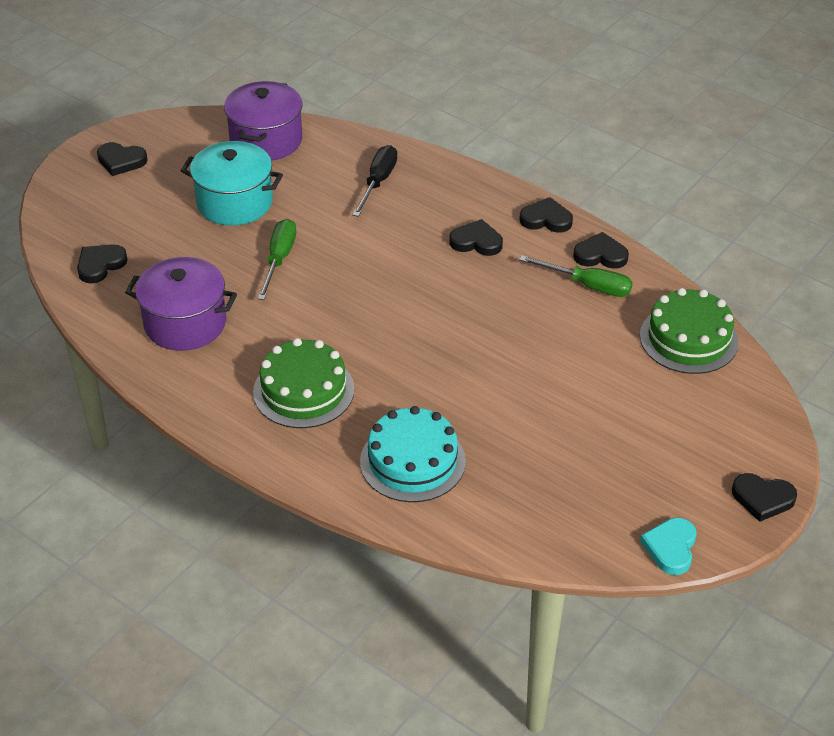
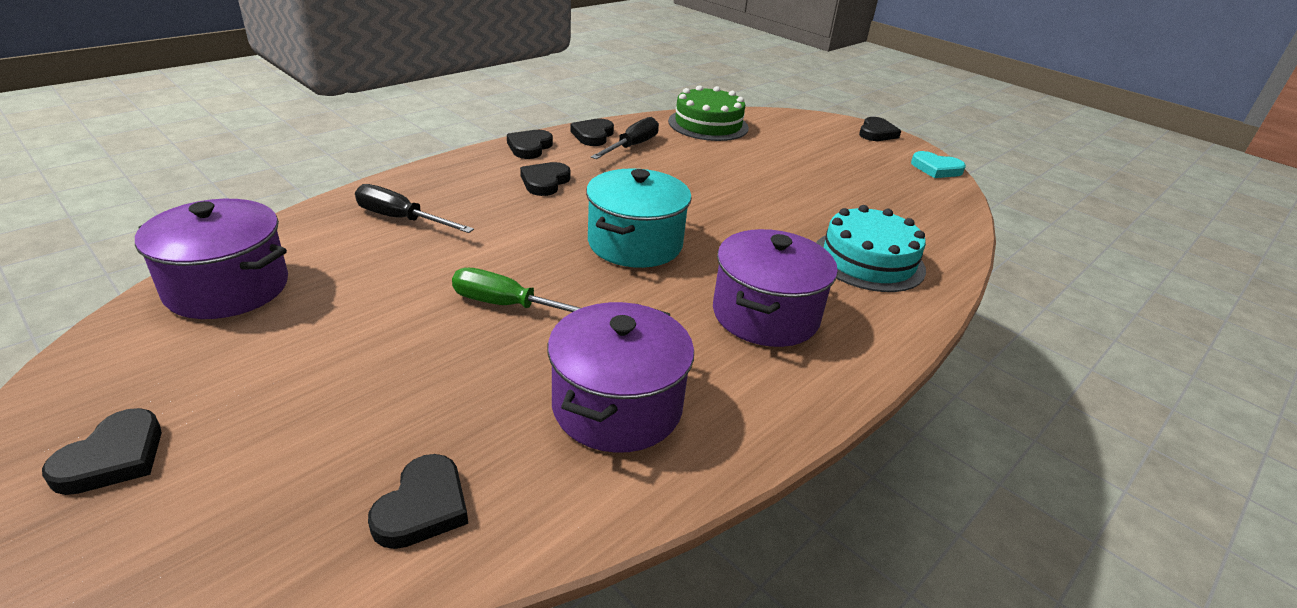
camera: 85 degrees left, 10 degrees down
black heart [77,244,128,283] -> black heart turned 120 degrees counterclockwise [368,454,468,549]
turquoise pot [181,141,283,226] -> turquoise pot moved to [586,168,692,268]
green cake [253,338,354,428] -> purple pot [713,229,838,347]
green screwdriver [519,255,633,297] -> black screwdriver [591,117,659,159]

